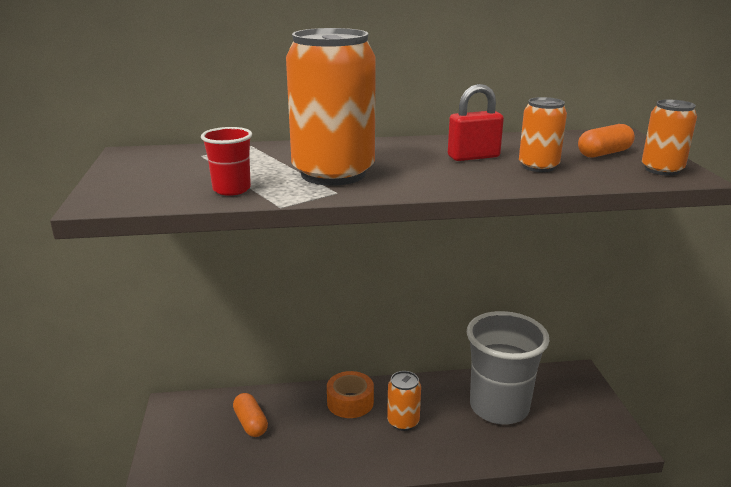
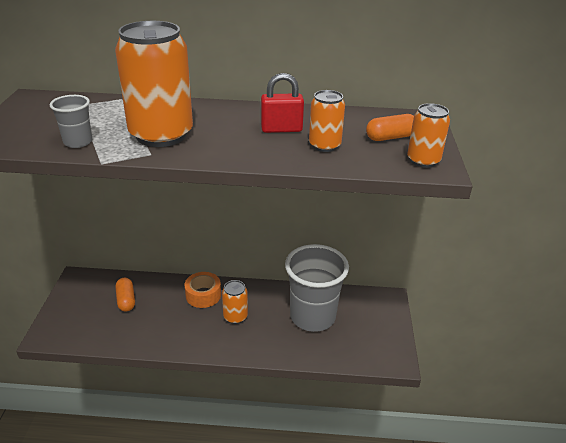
camera: 10 degrees right, 10 degrees up
red cup [201,127,252,196] -> grey cup [50,95,92,148]

